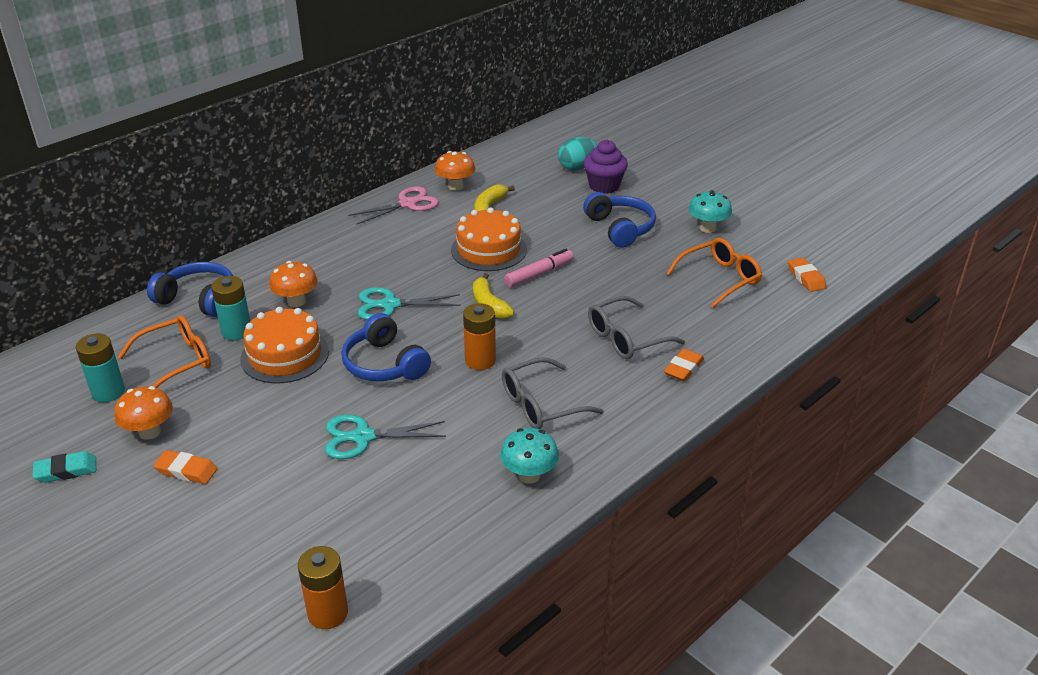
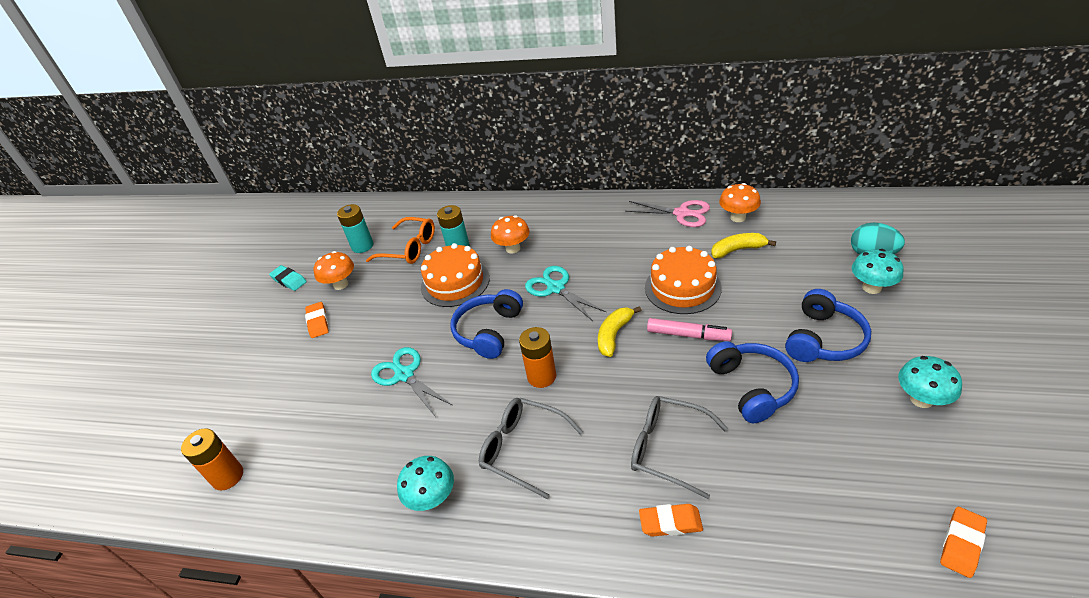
camera: 60 degrees right, 5 degrees up
blue headphones [147,262,233,317] -> blue headphones moved to [706,341,799,423]
purple cupcake [584,140,628,194] -> turquoise mushroom [852,249,903,294]
orange glasses [666,238,762,308] -> none

